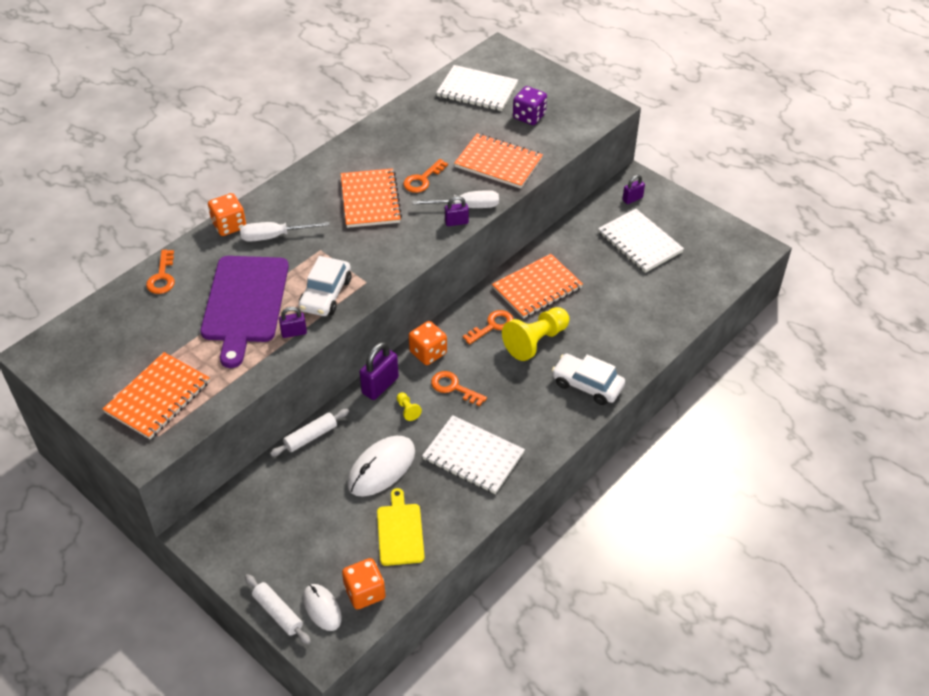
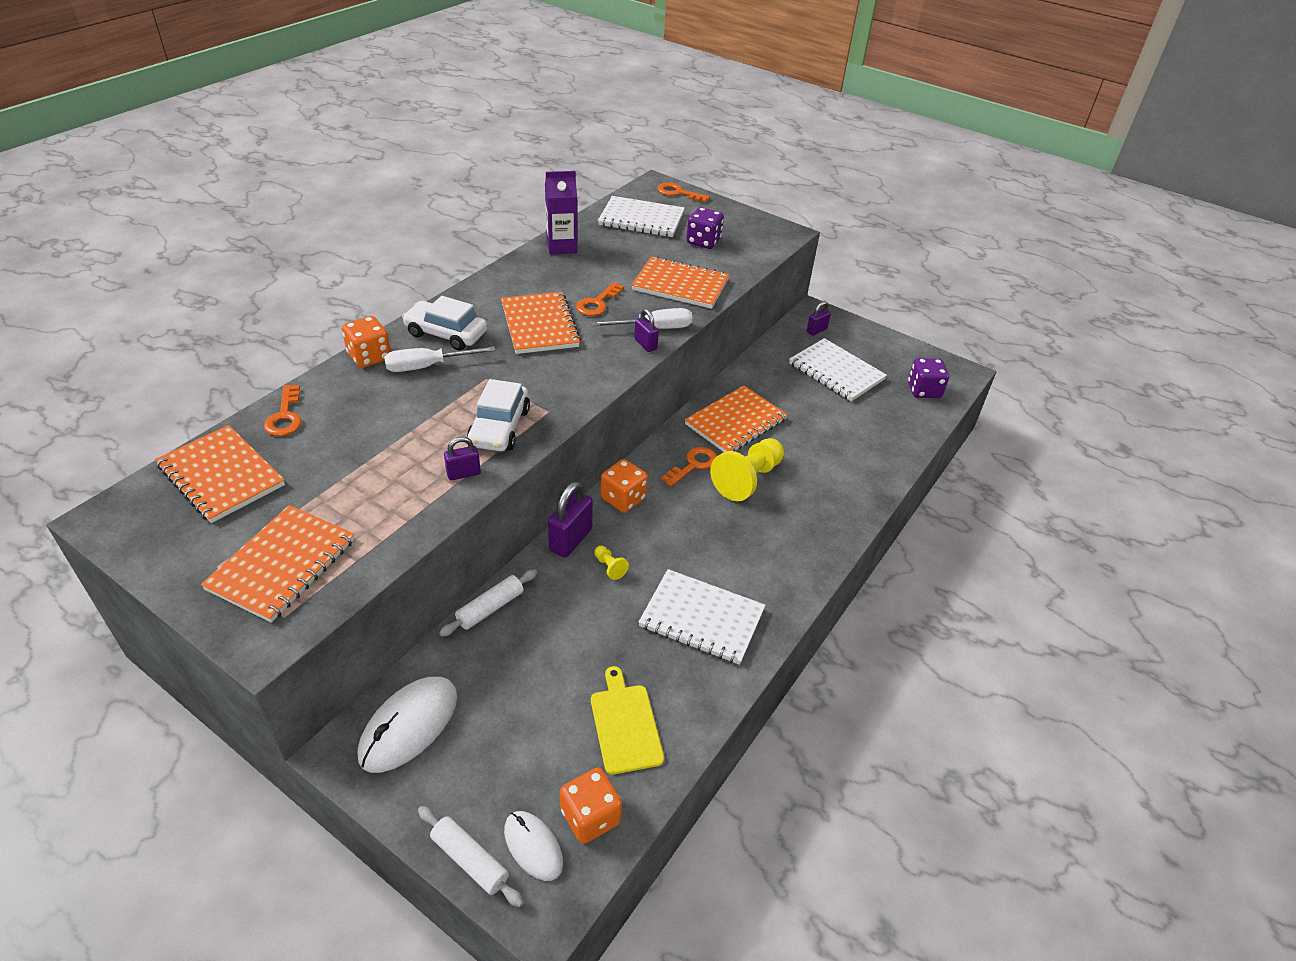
camera: 10 degrees left, 5 degrees down
purple cutting board [200,256,289,368] -> none
white mouse [347,436,415,496] -> white mouse moved to [357,677,457,773]
orange key [431,371,487,406] -> orange key moved to [657,182,710,203]
purple padlock [445,196,469,226] -> purple padlock turned 75 degrees clockwise [634,309,659,352]
white car [552,354,625,405] -> white car moved to [402,296,487,351]
none -> orange notebook [155,425,285,523]
none -> purple carton [545,171,577,254]
none -> purple dice [908,358,949,398]

